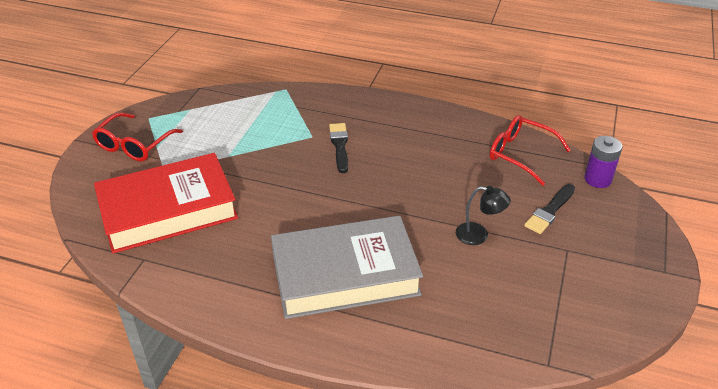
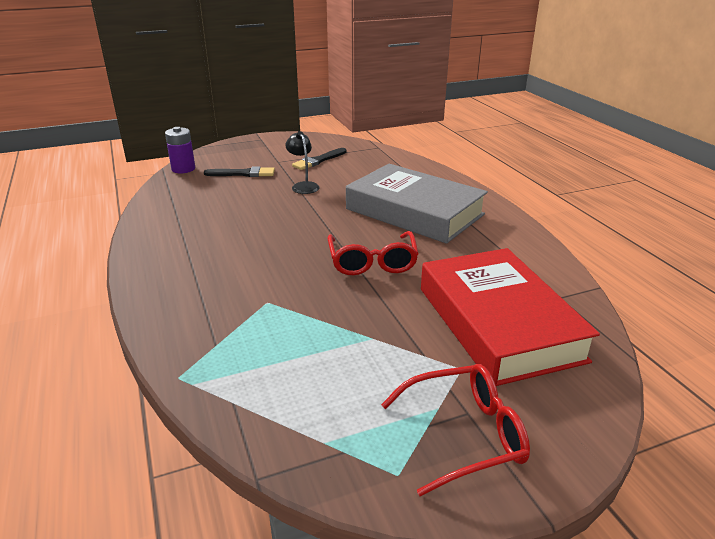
camera: 130 degrees left, 10 degrees down
red book [94,153,238,254] -> red book turned 45 degrees clockwise [421,248,600,386]
black brush [329,123,348,173] -> black brush moved to [292,148,346,170]
red glasses [490,115,571,186] -> red glasses moved to [327,231,419,275]

